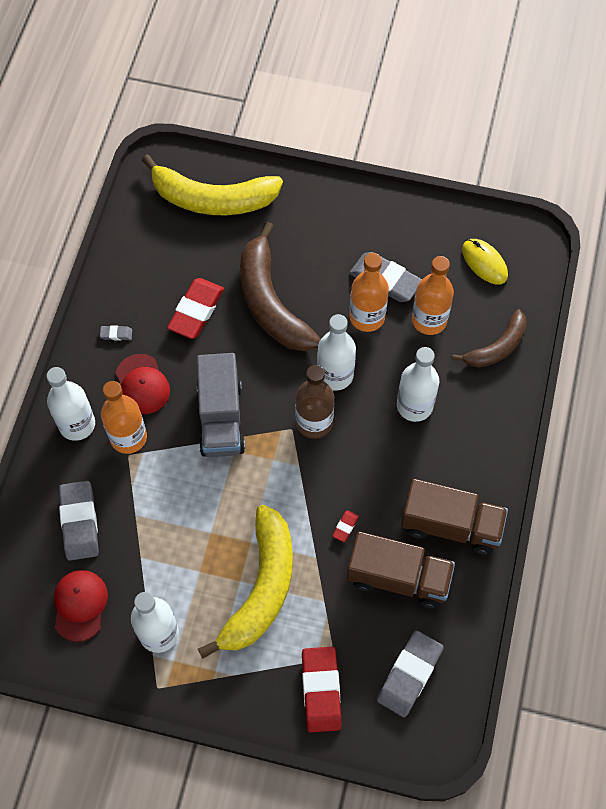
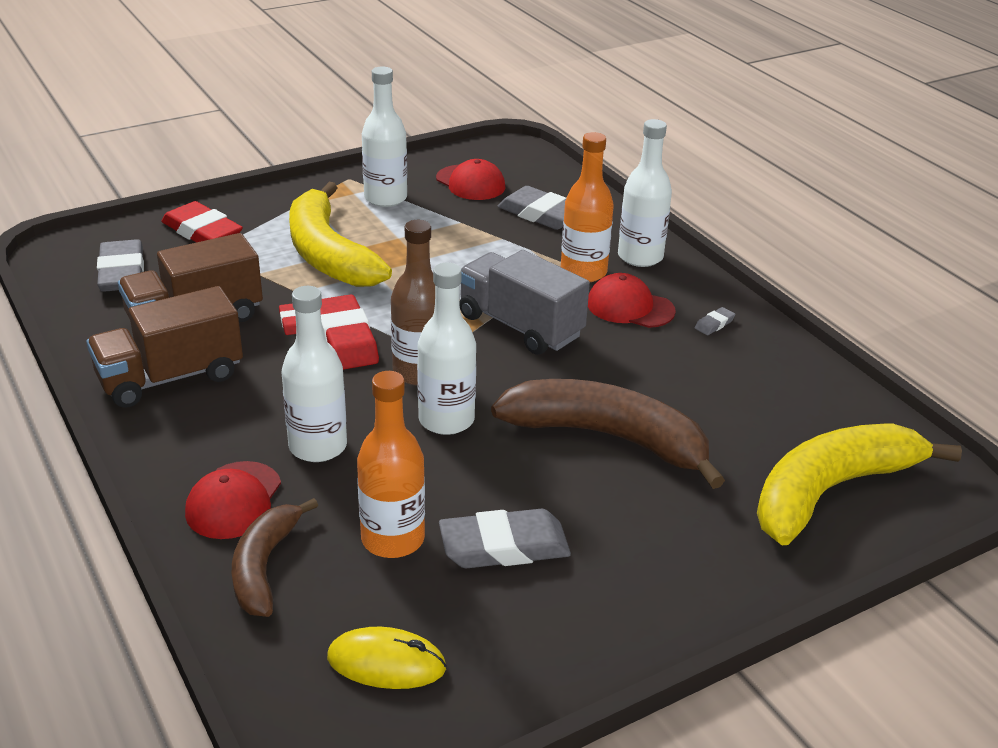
camera: 135 degrees right, 30 degrees down
red eraser [167,278,224,339] -> red eraser moved to [320,294,379,370]
orange bottle [349,253,389,332] -> none
none -> red cap [185,461,281,539]

